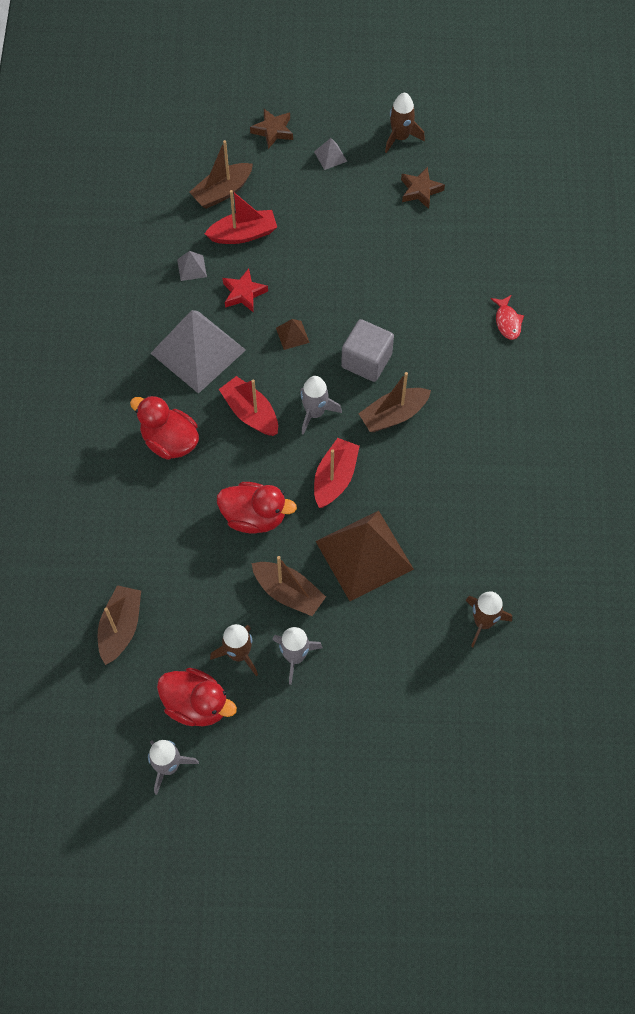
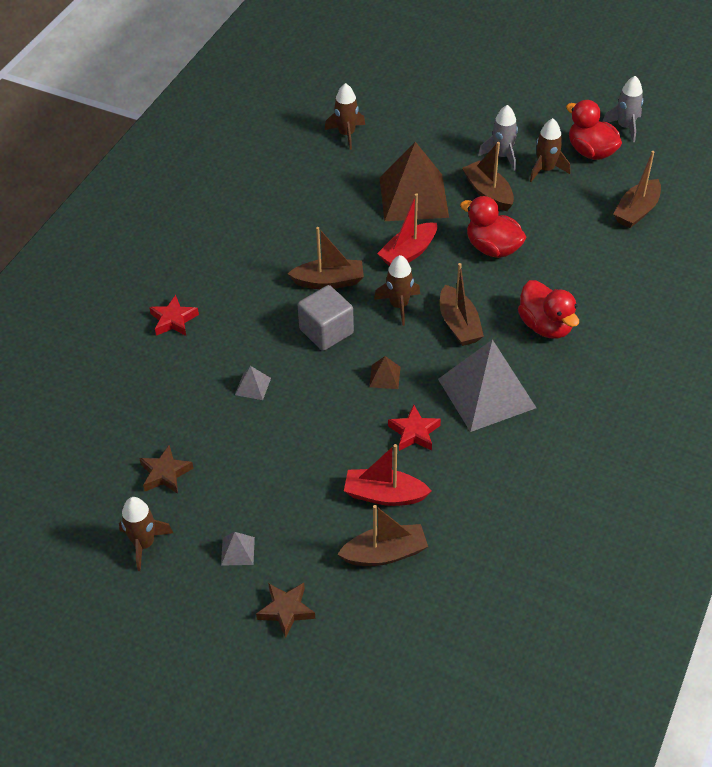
camera: 155 degrees left, 15 degrees down
grey pyramid [177,251,207,281] -> grey pyramid moved to [235,366,271,400]
red boat [219,376,278,436] -> brown boat [440,263,484,346]
grey rocket [300,376,342,435] -> brown rocket [374,255,420,326]
red fish [491,295,524,340] -> red star [149,295,199,336]

